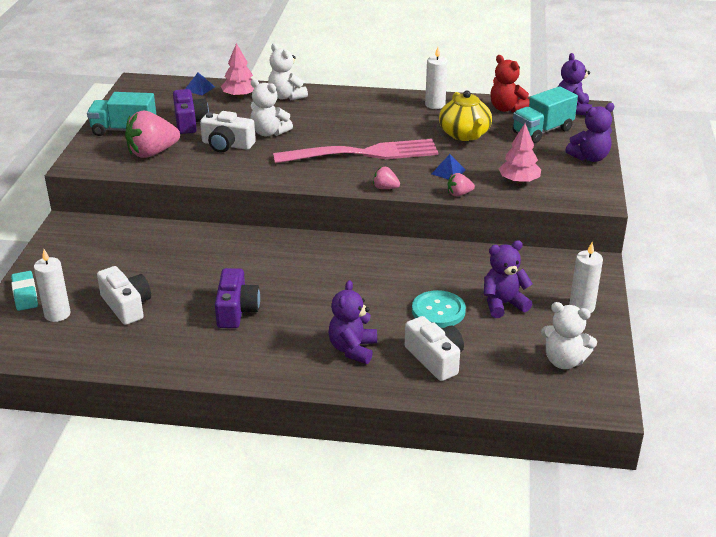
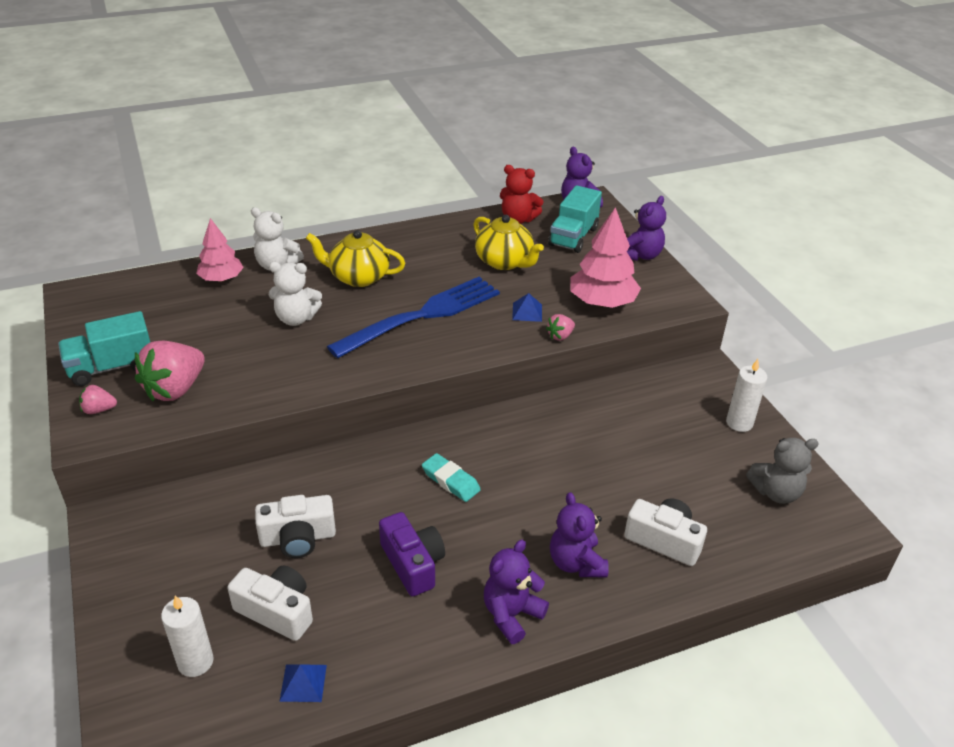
camera: 30 degrees left, 5 degrees up
turquoise eraser [11,271,38,311] -> turquoise eraser moved to [422,453,481,502]
purple camera [173,89,209,134] -> none
blue pyramid [185,73,215,95] -> blue pyramid moved to [279,664,327,702]
white camera [200,111,256,152] -> white camera moved to [255,495,336,558]
pink fork [273,139,438,164] -> blue fork [327,277,500,358]
pink strawberry [373,167,400,189] -> pink strawberry moved to [79,385,117,414]
turquoise button [412,290,466,328] -> none
white candle [425,47,448,109] -> none
purple teddy bear [484,240,533,318] -> purple teddy bear moved to [484,540,549,644]
pink tree [499,123,541,184] -> pink tree [570,207,641,308], size x1.52
white teddy bear [541,302,597,369] -> grey teddy bear [746,438,819,504]
none -> yellow teapot [306,230,405,287]

